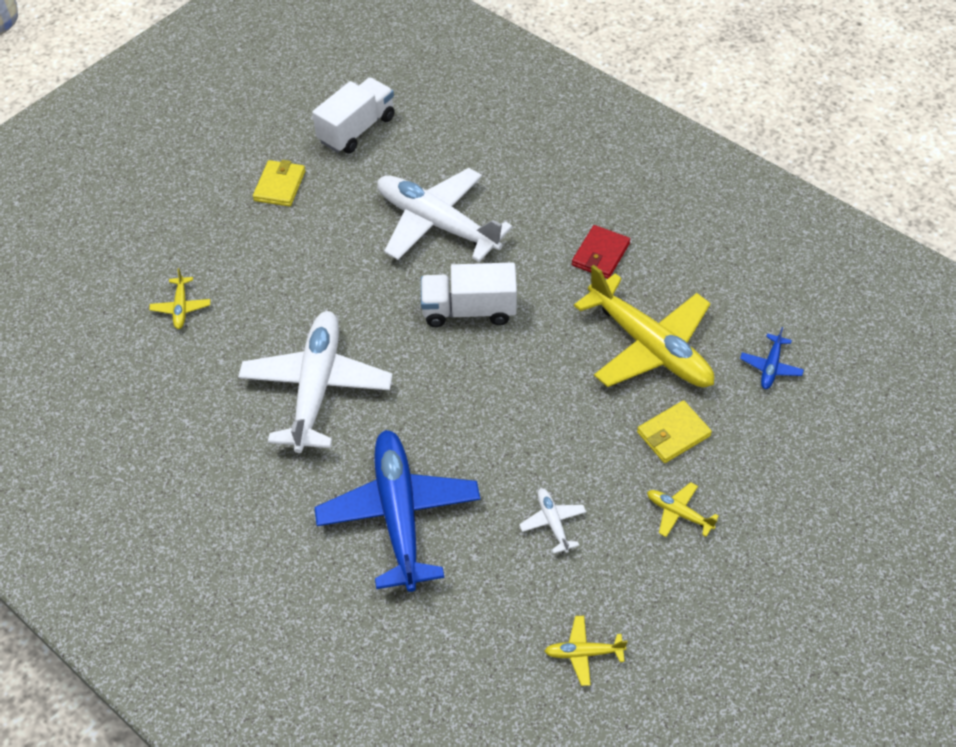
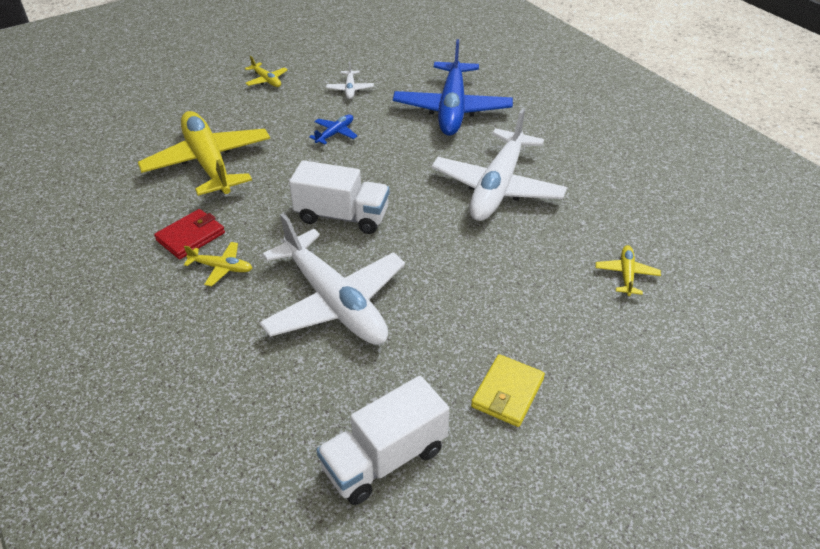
camera: 165 degrees left, 10 degrees down
yellow plane [545,616,627,686] -> yellow plane moved to [184,242,252,286]
yellow wallet [637,400,712,463] -> none
blue plane [740,327,804,389] -> blue plane moved to [309,114,357,144]

